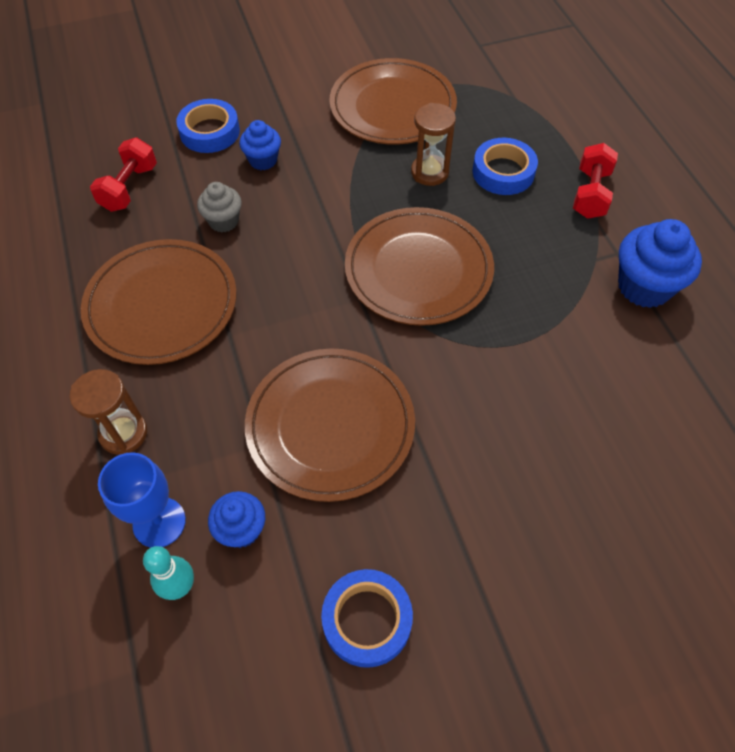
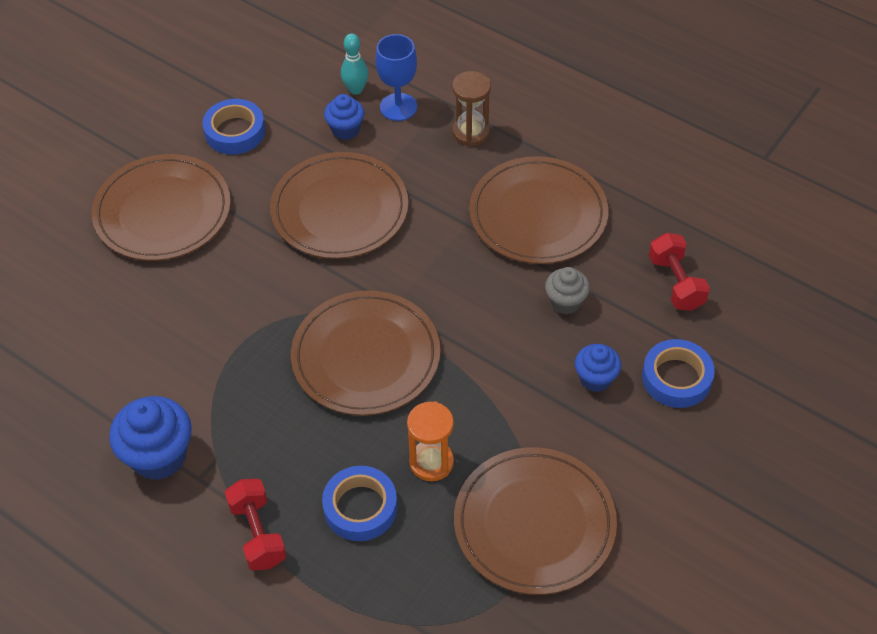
camera: 145 degrees right, 5 degrees down
brown hourglass [411,103,456,186] -> orange hourglass [407,401,454,481]
none -> brown plate [92,154,231,261]

